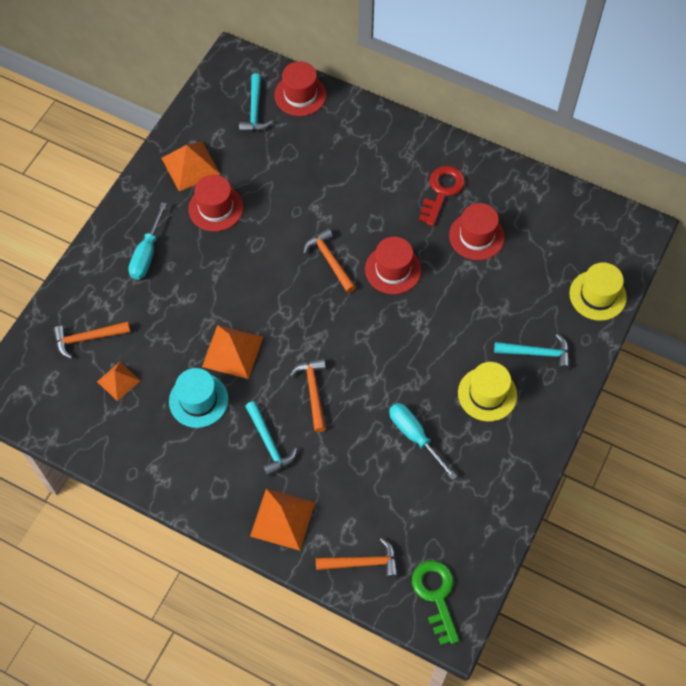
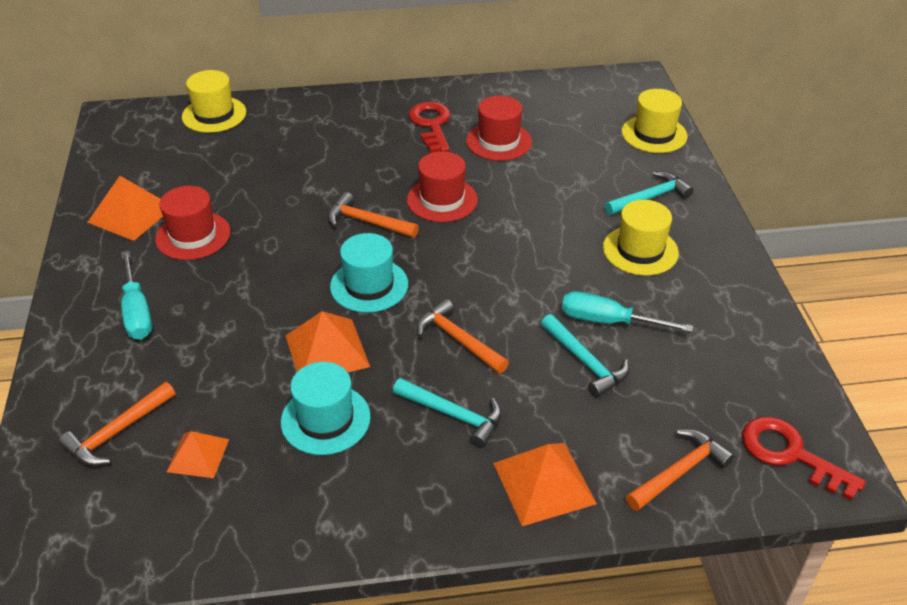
camera: 35 degrees left, 20 degrees down
turquoise hammer [239,73,273,132] -> turquoise hammer moved to [541,314,629,398]
red hat [274,61,326,116] -> yellow hat [182,70,246,133]
green key [412,560,459,645] -> red key [742,416,866,501]
none -> turquoise hat [330,233,408,313]

